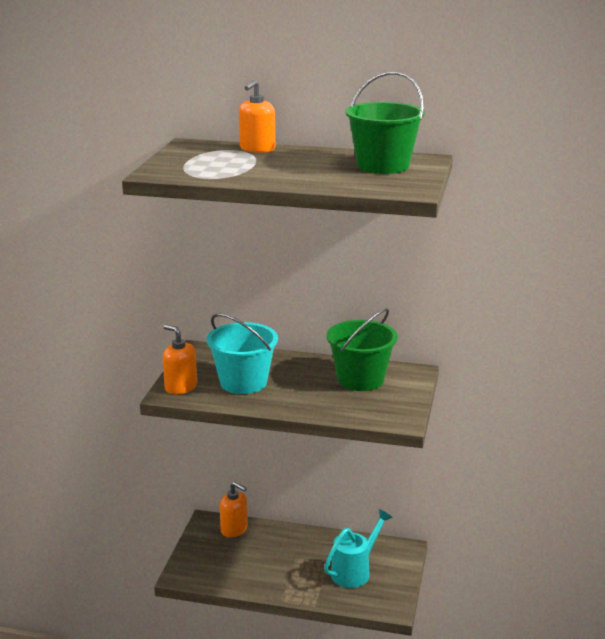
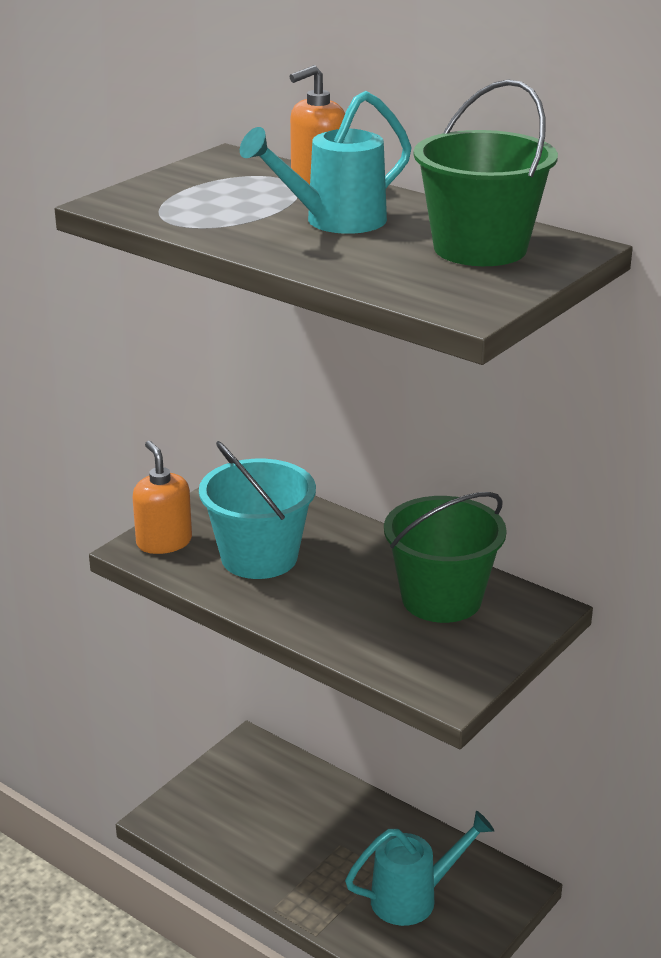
camera: 25 degrees right, 5 degrees up
orange soap dispenser [220,482,248,538] -> none
none -> turquoise watering can [240,91,412,234]

